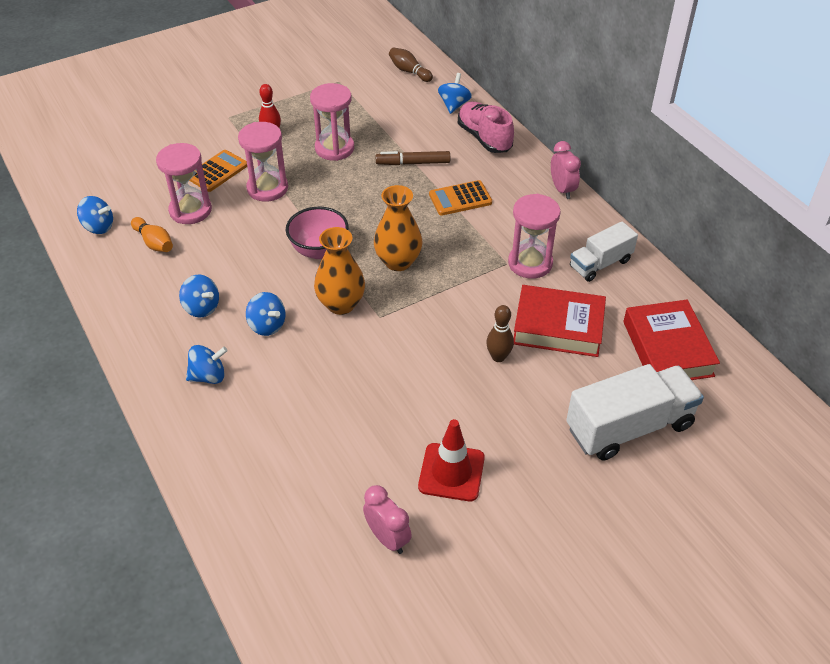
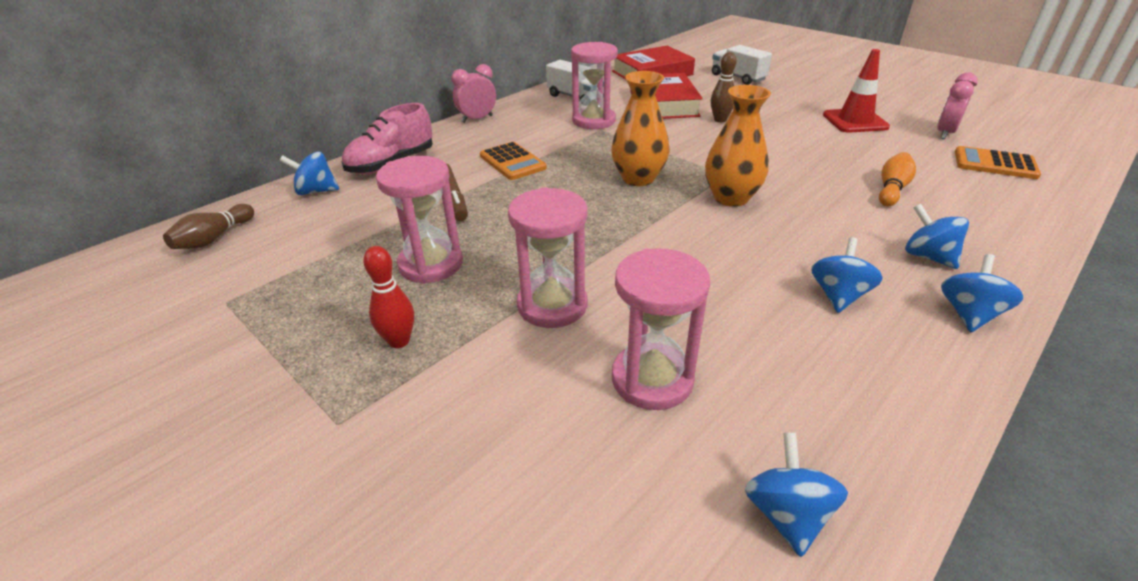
camera: 105 degrees left, 10 degrees down
orange bowling pin [131,217,173,252] -> orange bowling pin moved to [879,152,916,206]
orange calculator [189,150,247,192] -> orange calculator moved to [955,146,1041,179]
blue spinning top [246,292,285,336] -> blue spinning top moved to [941,254,1023,332]
pink bowl [286,207,348,259] -> none
white truck [566,364,704,461] -> white truck [712,45,772,85], size x0.60

